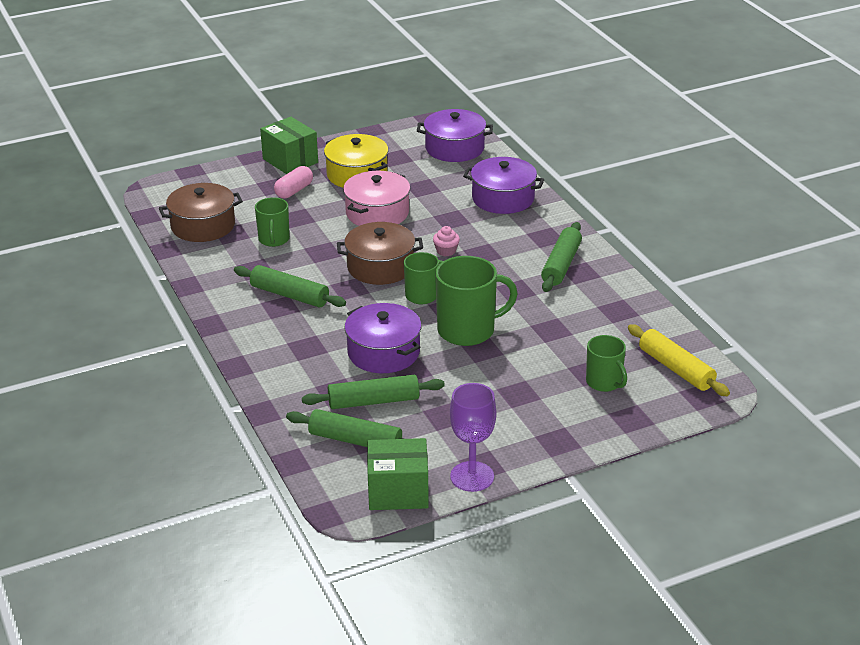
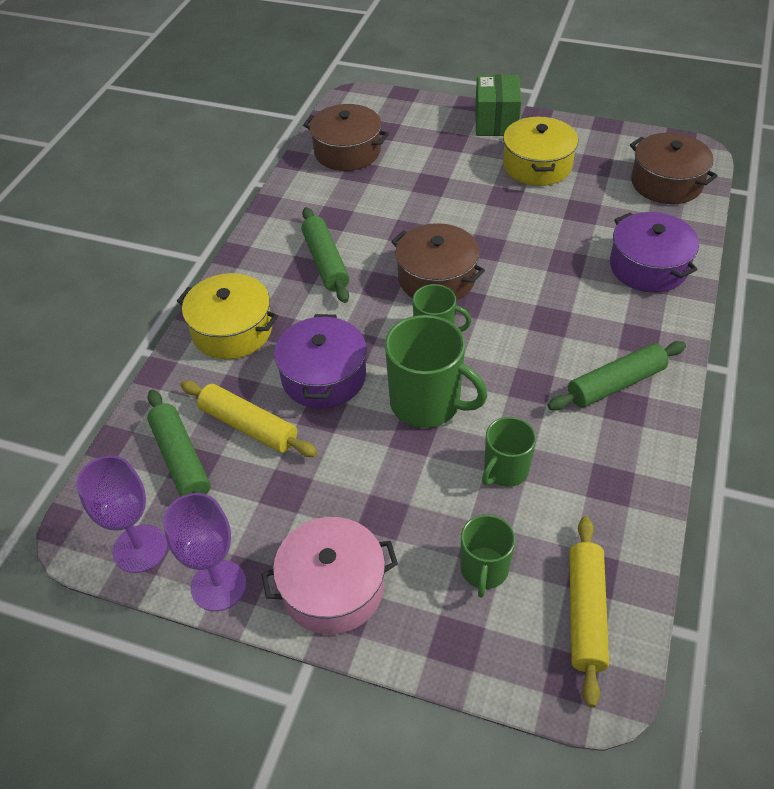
camera: 45 degrees right, 15 degrees up
green mug [255,197,290,247] -> green mug moved to [482,417,536,487]
pink capsule [274,166,313,198] -> none
green rolling pin [302,375,445,409] -> yellow rolling pin [180,380,318,457]
pink pot [343,171,410,226] -> pink pot moved to [261,517,398,634]
green box [367,438,429,510] -> purple goblet [77,456,167,573]
purple pot [417,109,493,162] -> brown pot [630,133,718,204]
pink cupcake [433,226,460,257] -> none
none -> yellow pot [177,273,278,359]

